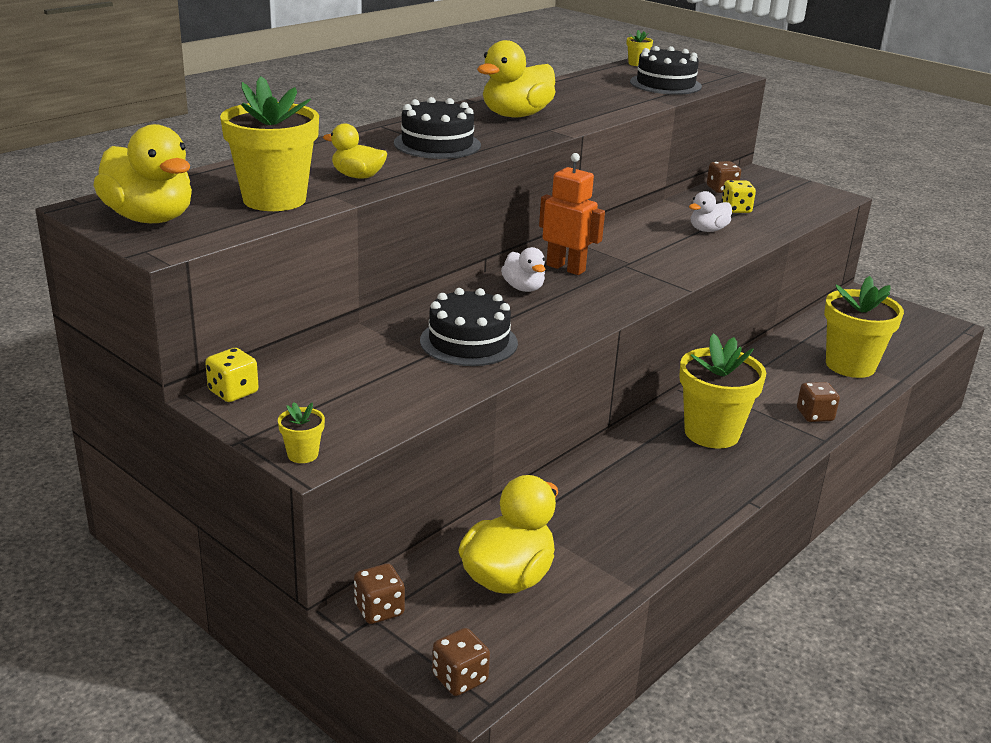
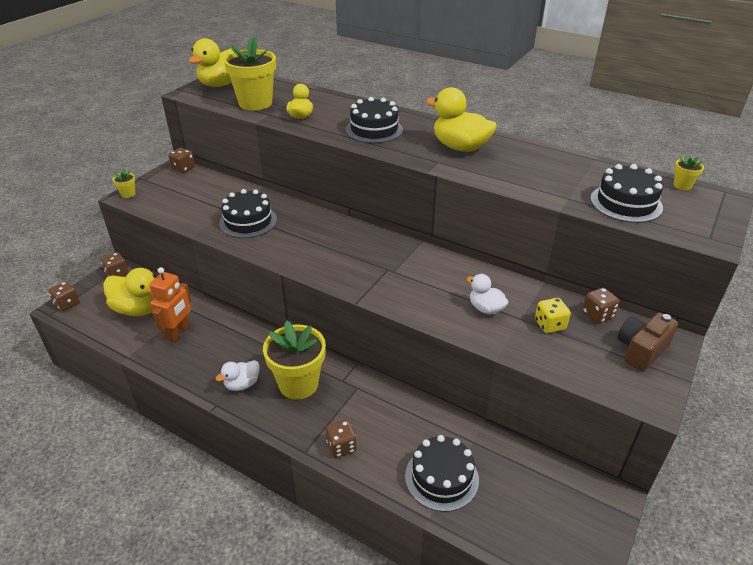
camera: 80 degrees right, 10 degrees up
yellow dice [205,348,259,402] -> brown dice [168,148,195,173]
white duck [501,247,545,292] -> white duck moved to [216,360,260,391]
orange robot [539,153,605,275] -> orange robot moved to [149,267,191,342]
yellow flower pot [824,276,904,378] -> black cake [405,435,479,512]
none -> brown camera [617,313,678,371]

